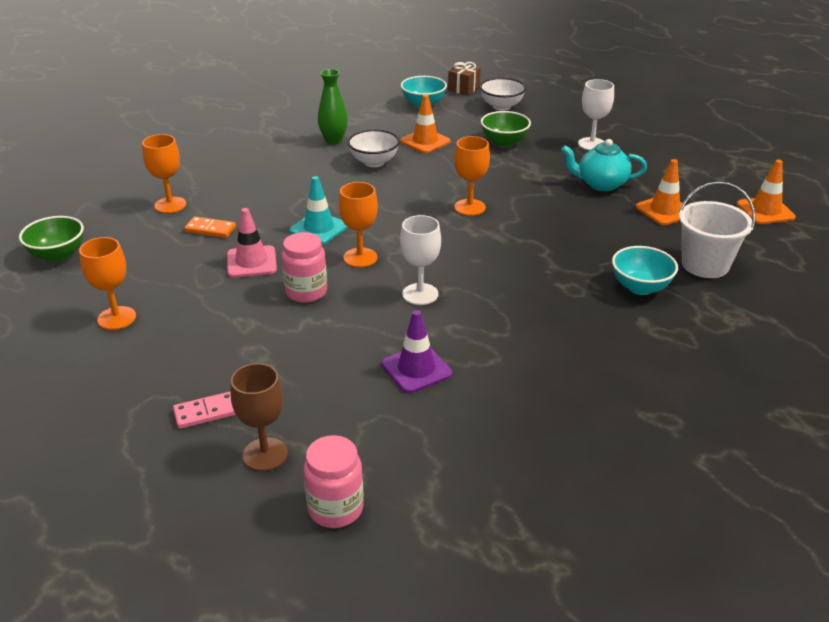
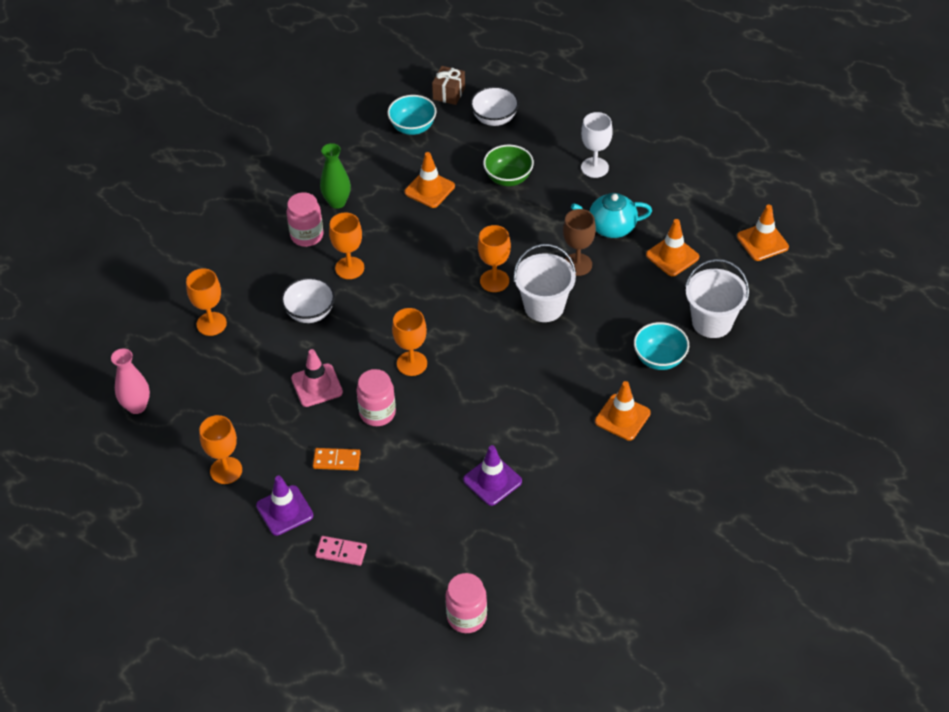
camera: 10 degrees left, 15 degrees up
green bowl [19,216,84,262] -> pink vase [111,349,150,414]
pink domino [173,392,236,429] -> pink domino turned 45 degrees clockwise [315,536,367,566]
orange domino [184,216,236,238] -> orange domino moved to [313,448,361,470]
brown goblet [230,363,288,471] -> brown goblet moved to [563,209,596,276]
turquoise traffic cone [289,176,348,244] -> none
white bowl [348,129,400,167] -> white bowl moved to [281,277,335,323]
white goblet [400,215,441,305] -> none
none -> purple traffic cone [256,476,313,536]
none -> pink jar [286,192,324,247]
none -> orange goblet [329,212,364,279]
none -> white bucket [514,244,576,322]
none -> orange traffic cone [595,381,651,441]

